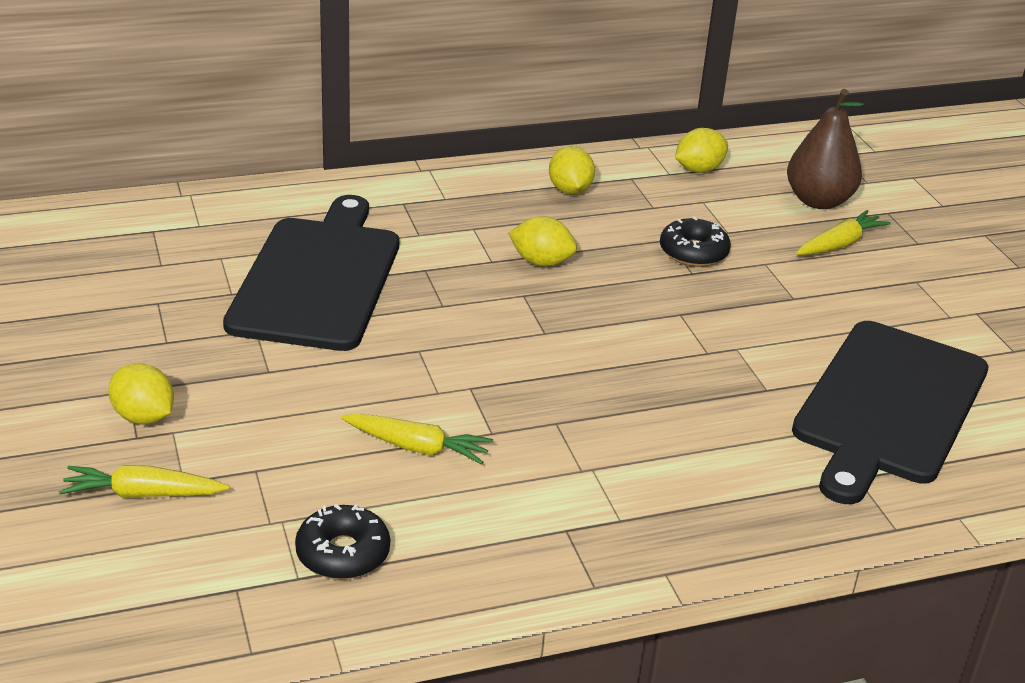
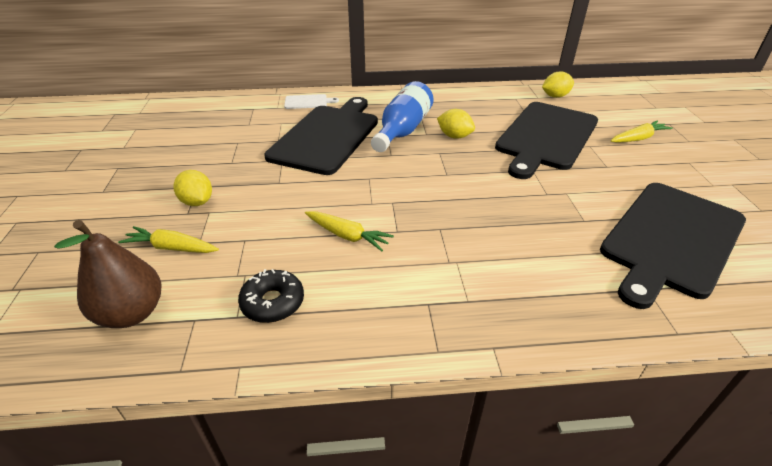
camera: 15 degrees right, 5 degrees up
yellow lemon [549,146,595,195] -> none
black donut [660,216,731,267] -> black cutting board [495,102,598,179]
brown pear [787,89,864,209] -> brown pear moved to [54,220,162,328]
none -> white cutting board [284,94,339,109]
none -> blue bottle [371,81,434,152]

